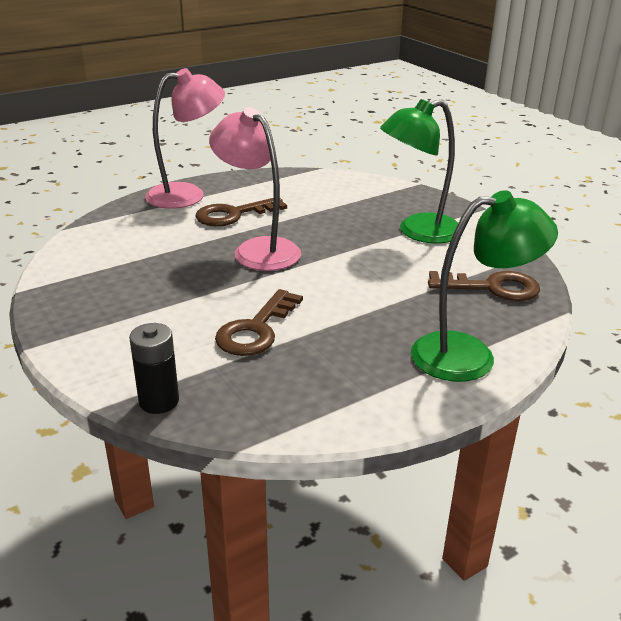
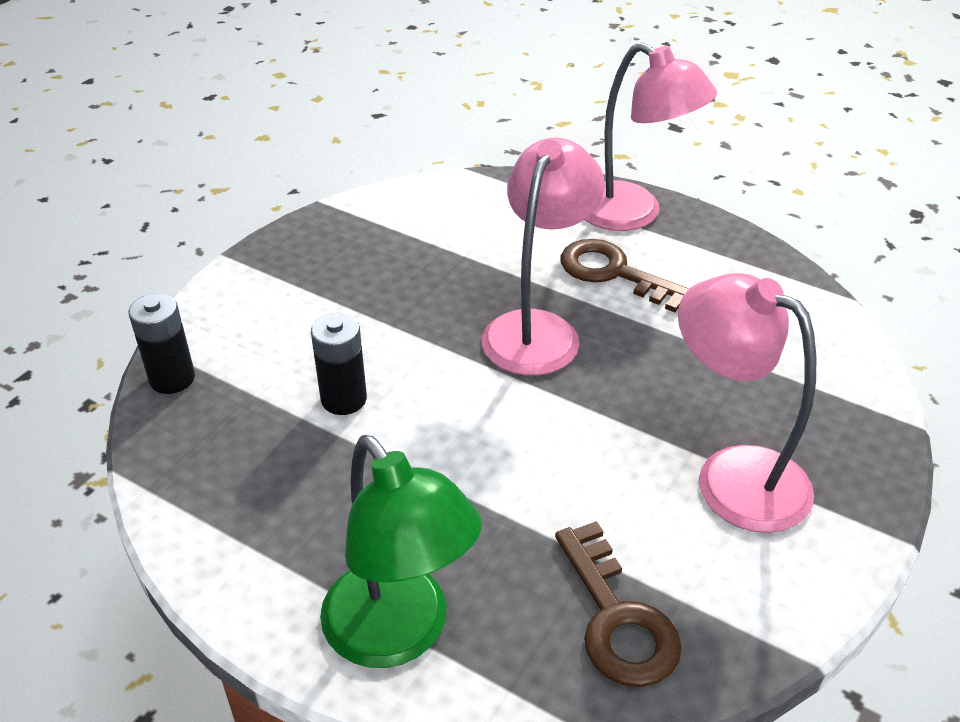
camera: 65 degrees right, 10 degrees up
brown key [215,289,303,356] -> black battery [311,313,367,415]
green lamp [380,99,458,243] -> pink lamp [678,273,816,533]

